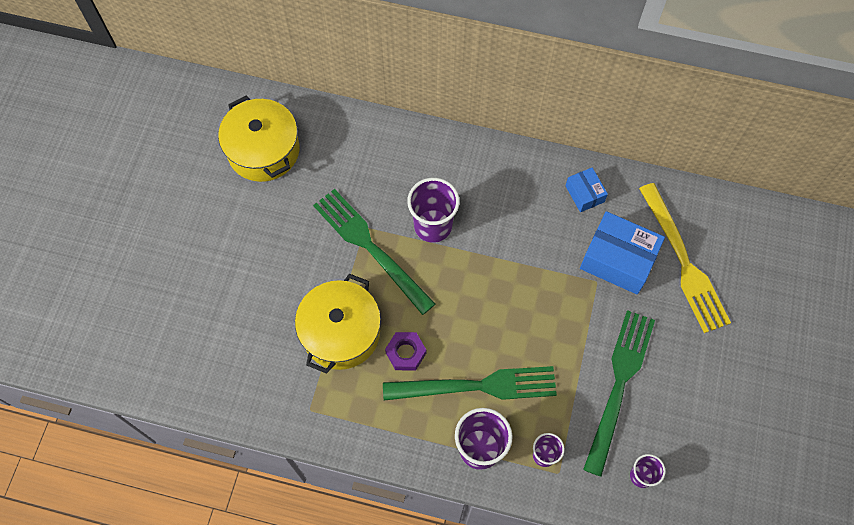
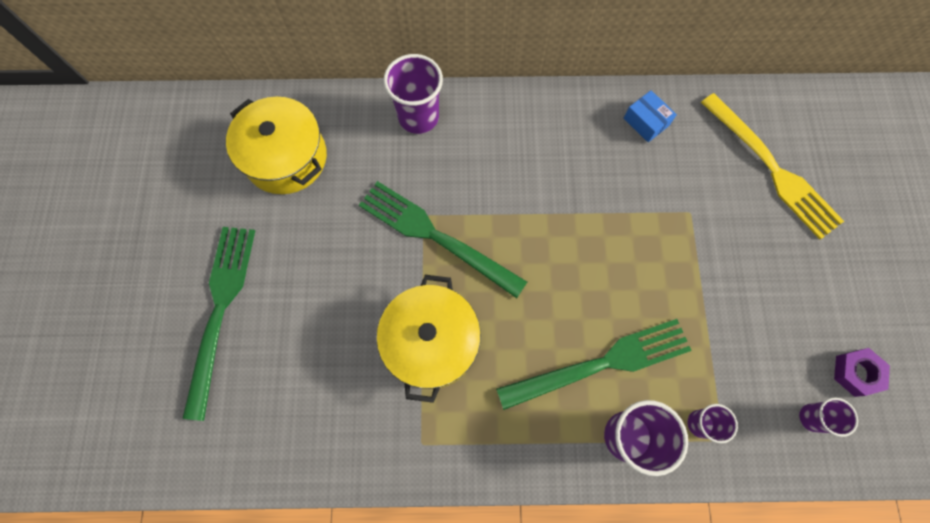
camera: 15 degrees left, 5 degrees up
purple nut [385,332,426,371] -> purple nut moved to [834,348,890,397]
purple cup [407,178,460,243] -> purple cup moved to [384,54,443,134]
blue box [580,211,665,295] -> none
green fork [583,310,655,477] -> green fork moved to [182,227,255,421]

